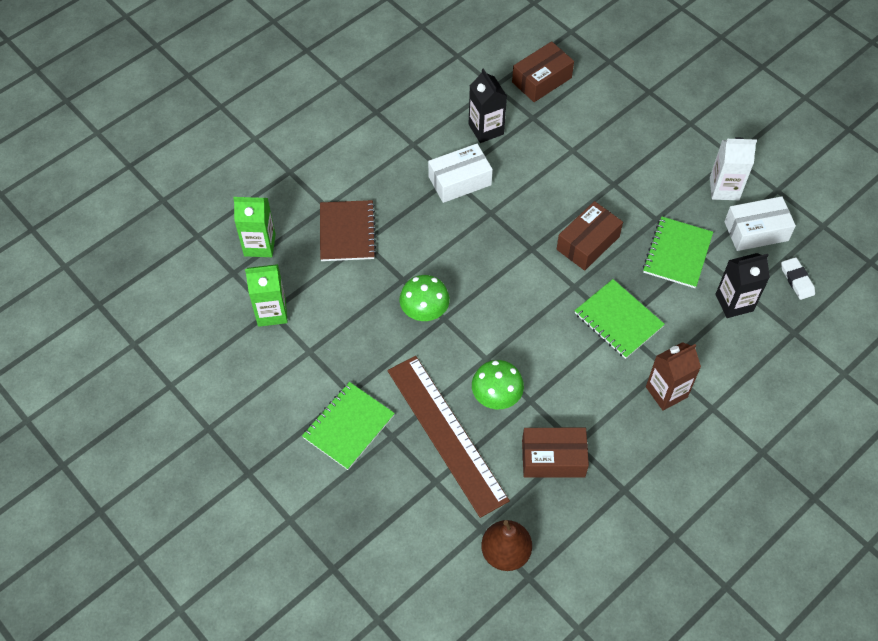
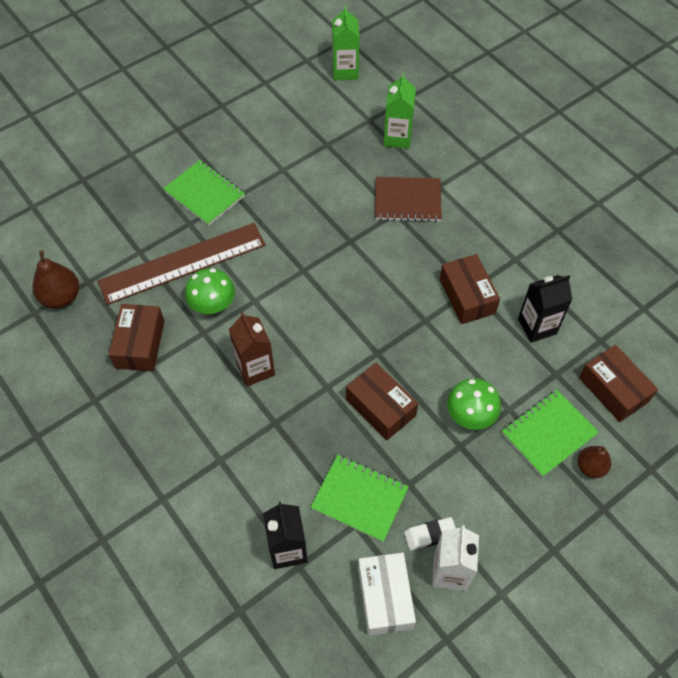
camera: 95 degrees right, 0 degrees up
green carton [245,264,288,327] -> green carton moved to [332,6,360,80]
green mushroom [400,275,450,321] -> green mushroom moved to [447,378,501,430]
white box [428,144,493,203] -> brown box [439,254,500,324]
green notebook [575,279,665,359] -> green notebook moved to [502,390,599,477]
brown carton [646,342,701,411] -> brown carton moved to [229,312,275,386]
white eraser [781,257,815,300] -> white eraser moved to [404,517,456,550]
none -> brown pear [578,446,611,478]

